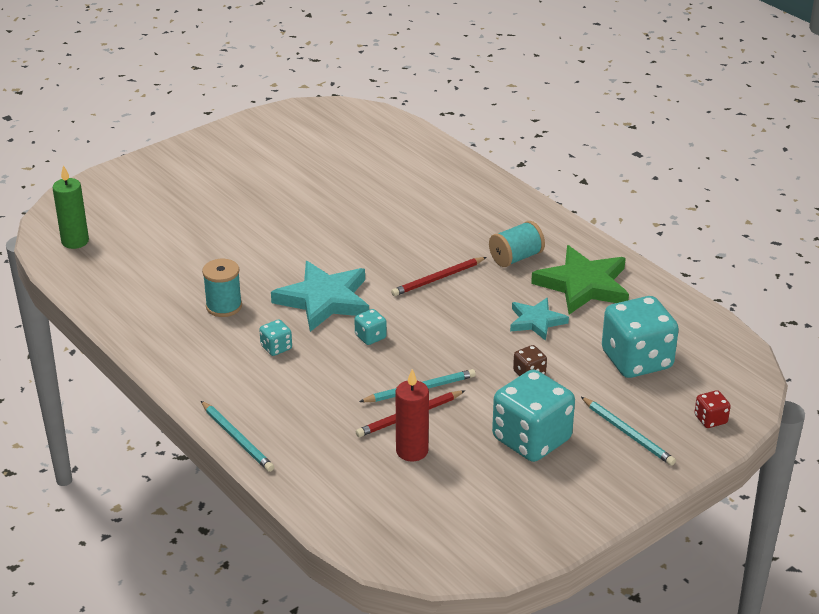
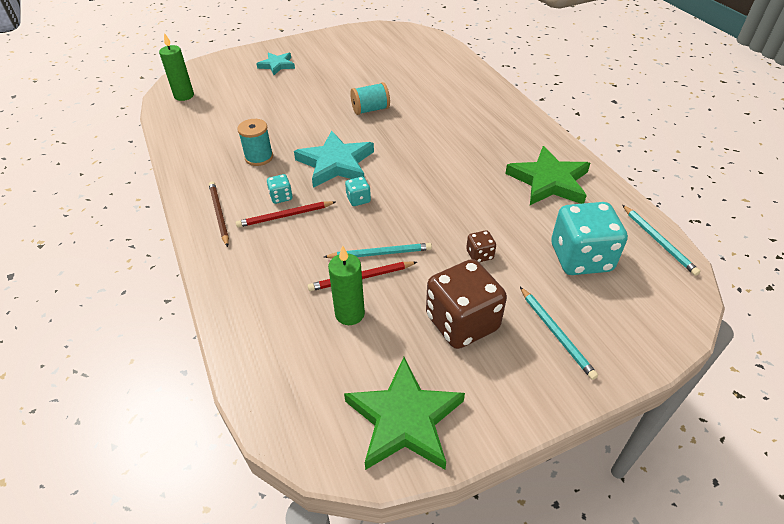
camera: 15 degrees right, 10 degrees up
turquoise pencil [201,401,274,472] -> turquoise pencil moved to [622,205,701,276]
red pencil [391,257,487,296] -> red pencil moved to [236,201,336,228]
red candle [396,369,429,462] -> green candle [328,245,365,325]
turquoise spool [489,221,545,267] -> turquoise spool moved to [350,82,390,115]
turquoise dice [492,369,575,462] -> brown dice [426,259,507,349]
turquoise star [510,298,569,341] -> turquoise star moved to [256,52,295,75]
red dice [694,390,731,428] -> none
none -> brown pencil [209,181,229,247]
none -> green star [344,357,465,470]

